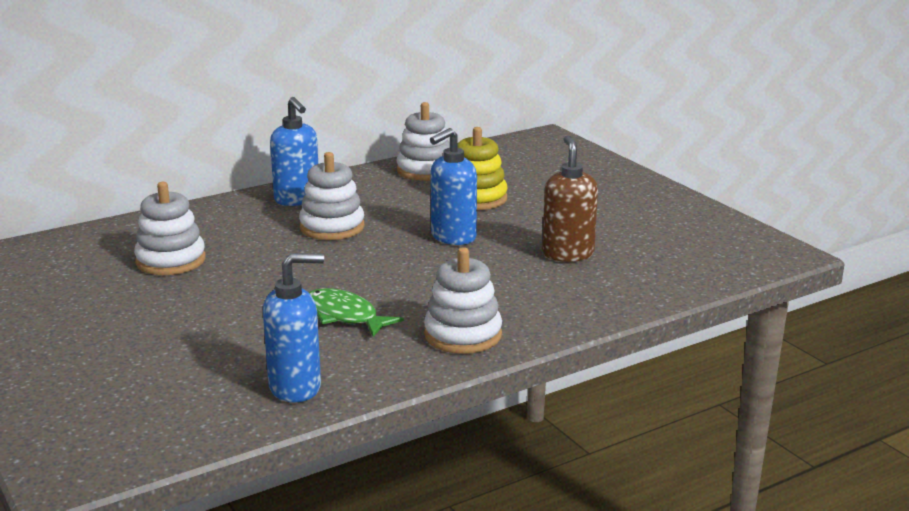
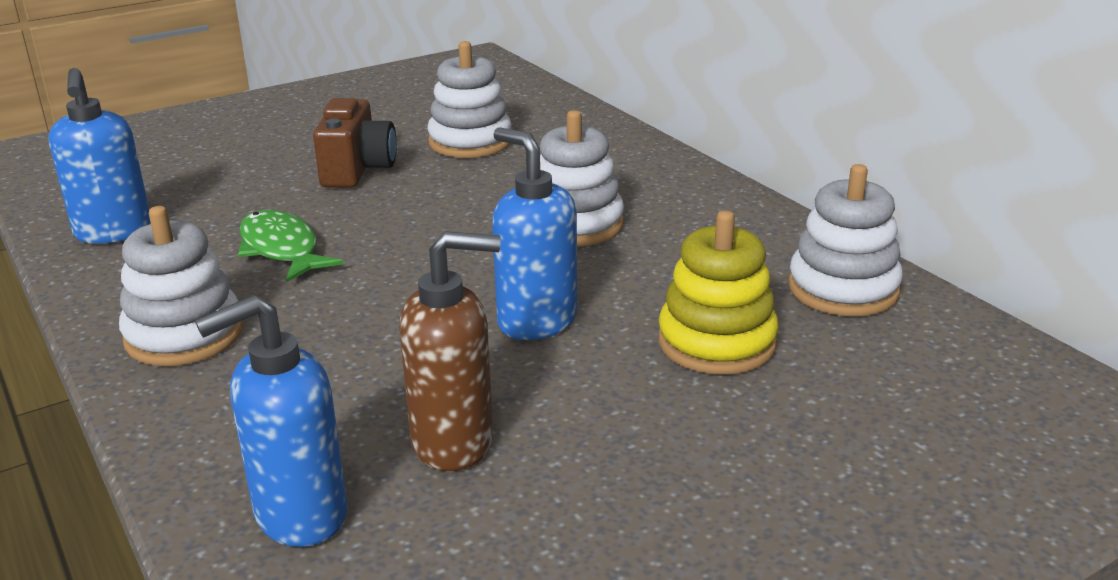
camera: 90 degrees right, 5 degrees up
blue soap dispenser [270,97,318,206] -> blue soap dispenser moved to [195,295,348,547]
green fish [309,288,404,337] -> green fish turned 75 degrees counterclockwise [238,210,344,282]
none -> brown camera [313,98,397,188]

